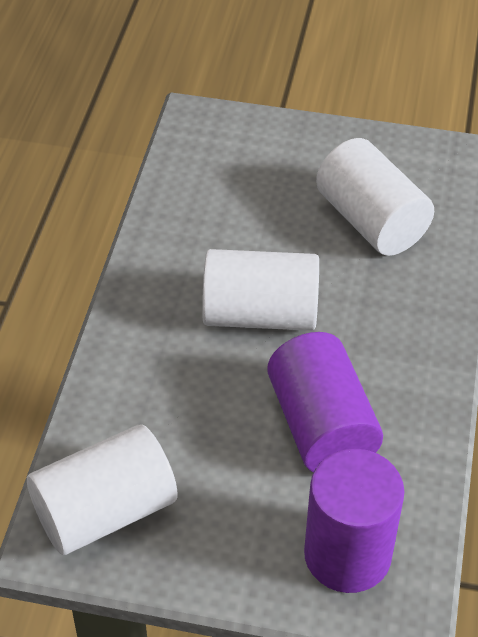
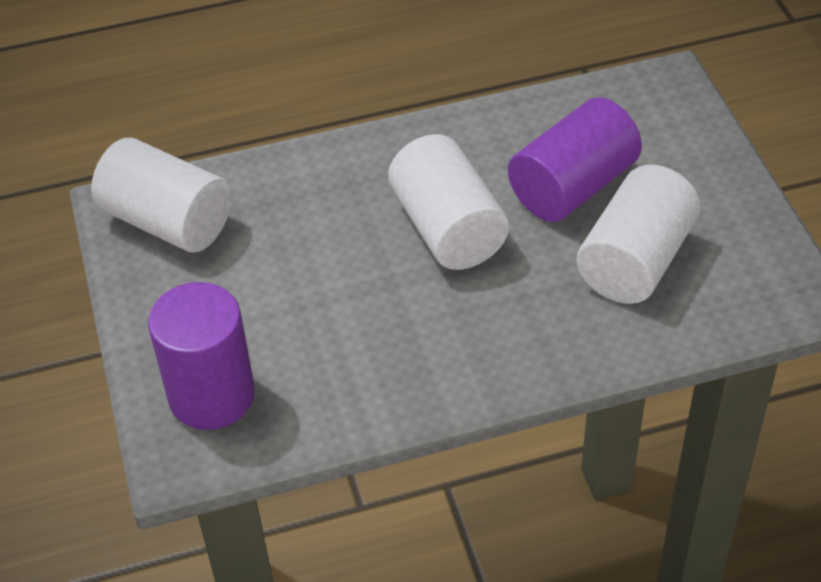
camera: 65 degrees right, 0 degrees up
purple cylinder [267,332,383,472] -> purple cylinder moved to [508,97,642,222]

